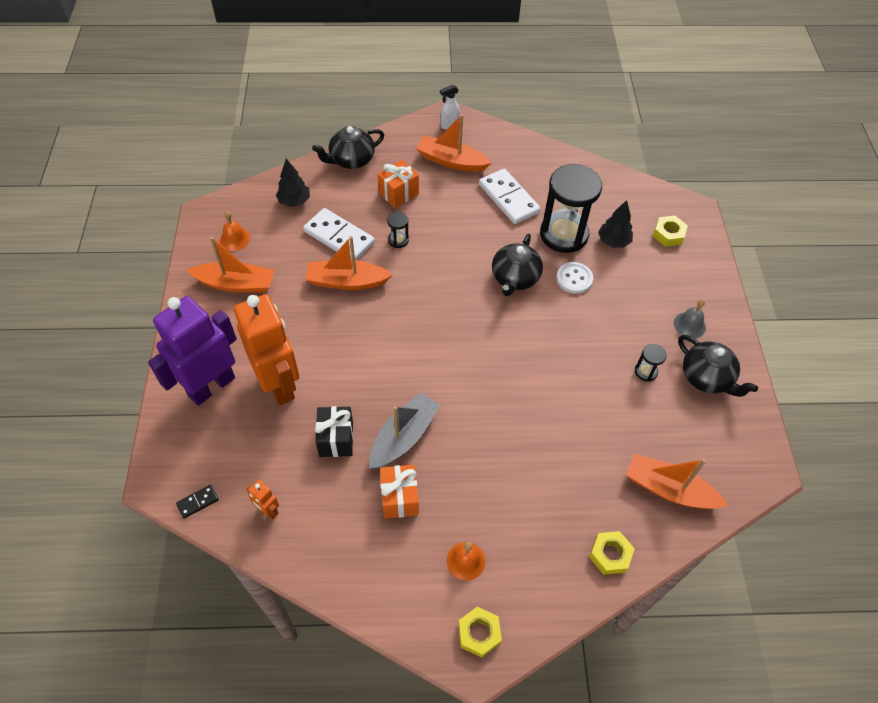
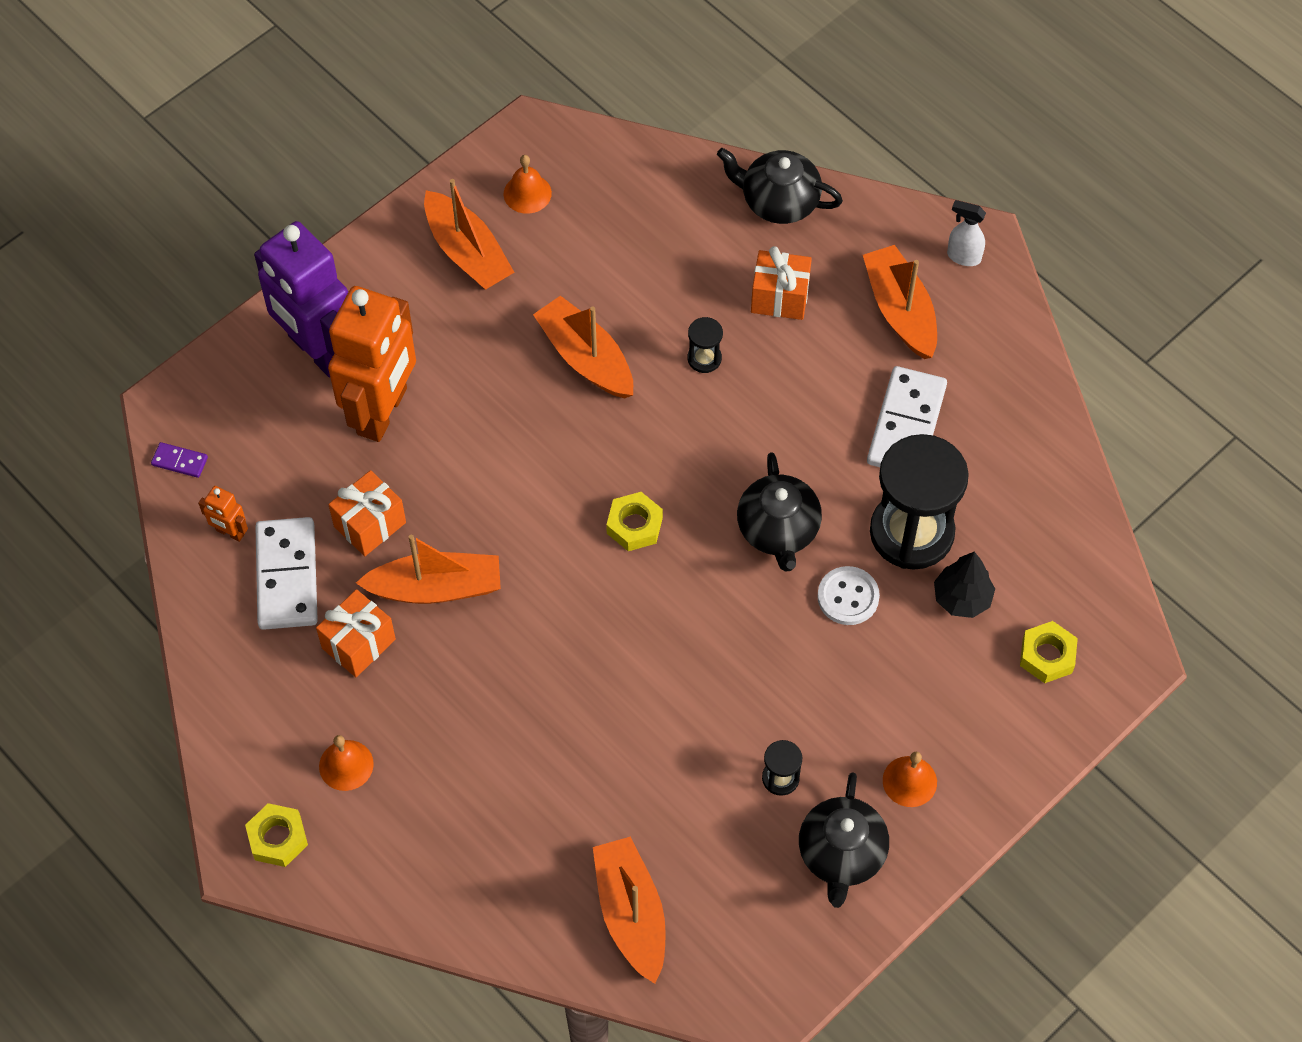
camera: 50 degrees right, 5 degrees up
purple robot [148,296,237,406] -> purple robot turned 135 degrees counterclockwise [254,221,348,378]
black domino [176,485,219,519] -> purple domino [151,442,208,478]
orange robot [246,480,279,519] -> orange robot turned 60 degrees counterclockwise [198,486,248,542]
black tree [276,159,310,207] -> none
white domino [303,208,375,260] -> white domino moved to [255,517,318,630]
black gift [315,406,353,457] -> orange gift [328,470,406,556]
grey boat [369,392,440,469] -> orange boat [356,535,501,604]
black teapot [492,234,543,296] -> black teapot turned 75 degrees counterclockwise [737,452,822,572]
yellow nut [589,531,635,575] -> yellow nut moved to [606,492,663,551]
grey bell [674,299,706,338] -> orange bell [883,752,937,807]

